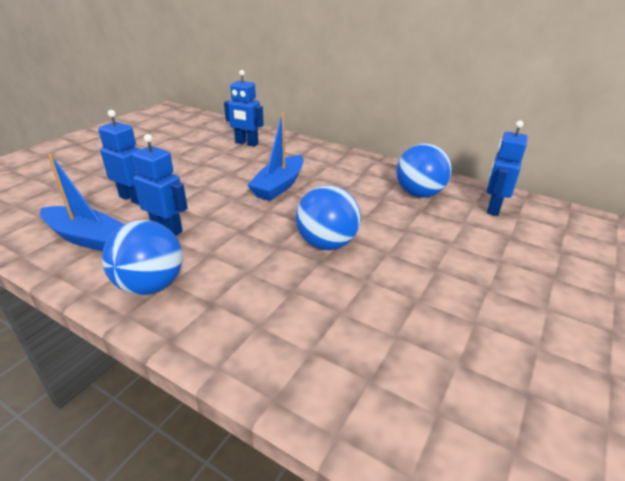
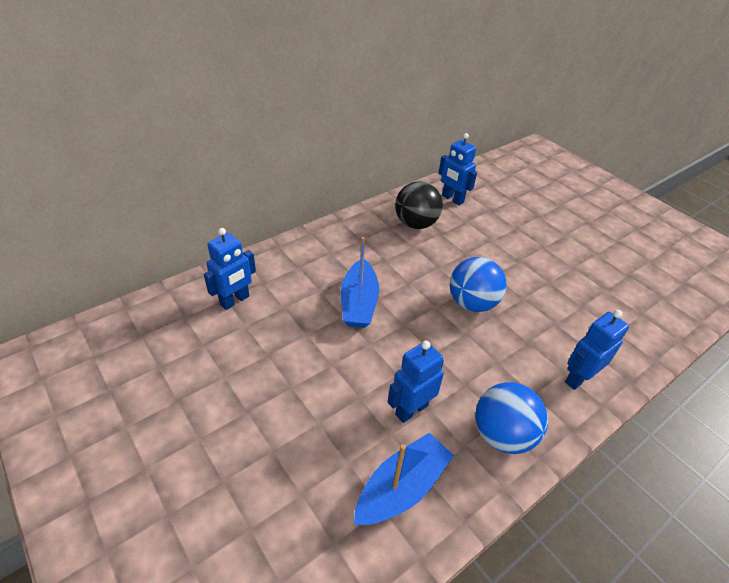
camera: 70 degrees left, 10 degrees up
blue robot [98,110,141,205] -> blue robot moved to [565,310,629,390]
blue boat [247,113,303,201] -> blue boat turned 45 degrees clockwise [341,237,379,328]
blue ball [396,144,452,198] -> black ball [395,181,443,229]

